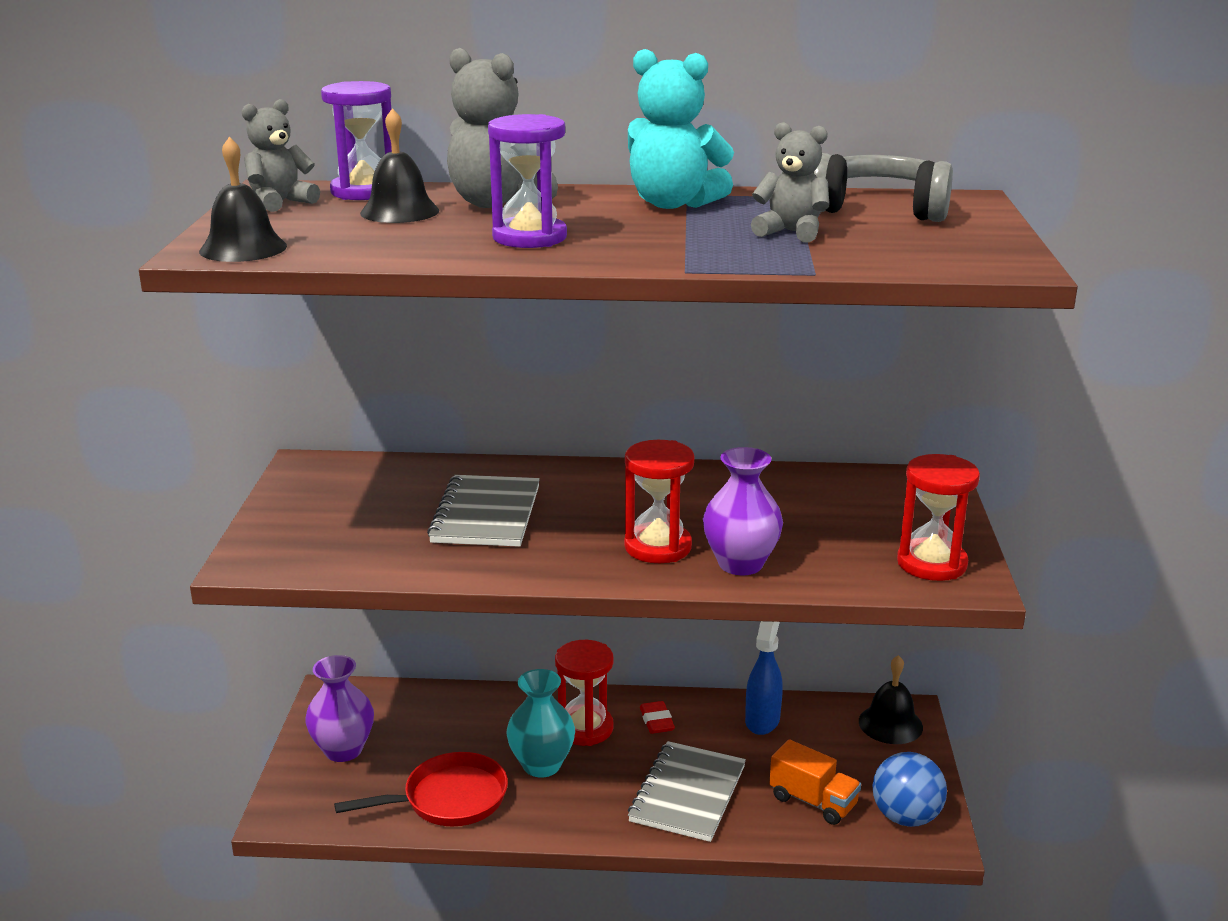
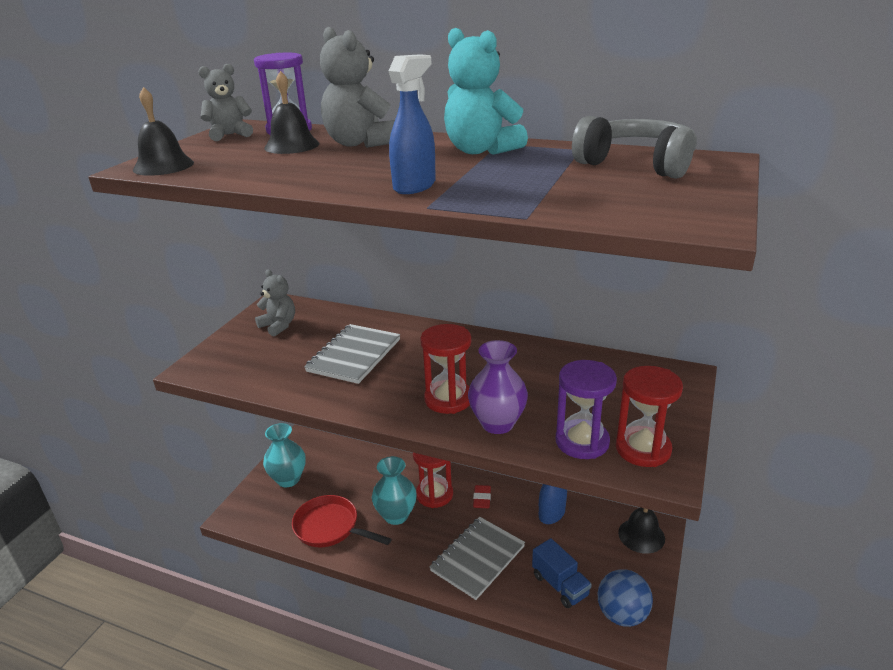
camera: 20 degrees right, 5 degrees up
purple vase [305,655,374,762] -> turquoise vase [263,423,306,487]
red pan [334,752,508,826] -> red pan turned 150 degrees counterclockwise [292,495,391,547]
purple hourglass [488,114,567,248] -> purple hourglass moved to [556,360,617,459]
grey teddy bear [751,122,829,243] -> grey teddy bear moved to [255,269,295,337]
orange truck [769,739,861,825] -> blue truck [532,538,592,608]
none -> blue spray bottle [389,54,436,194]

